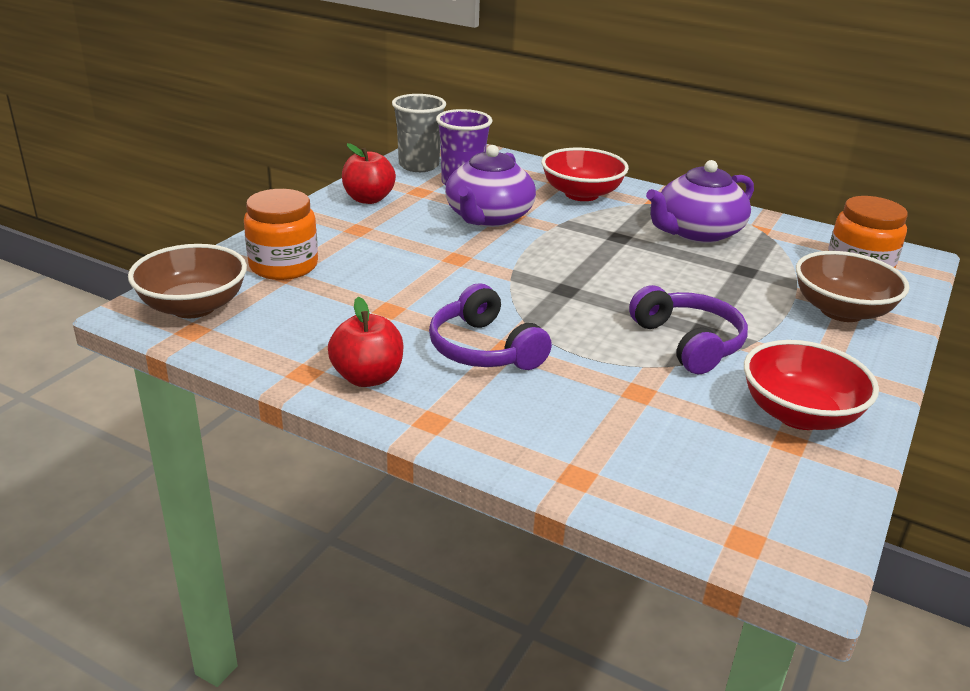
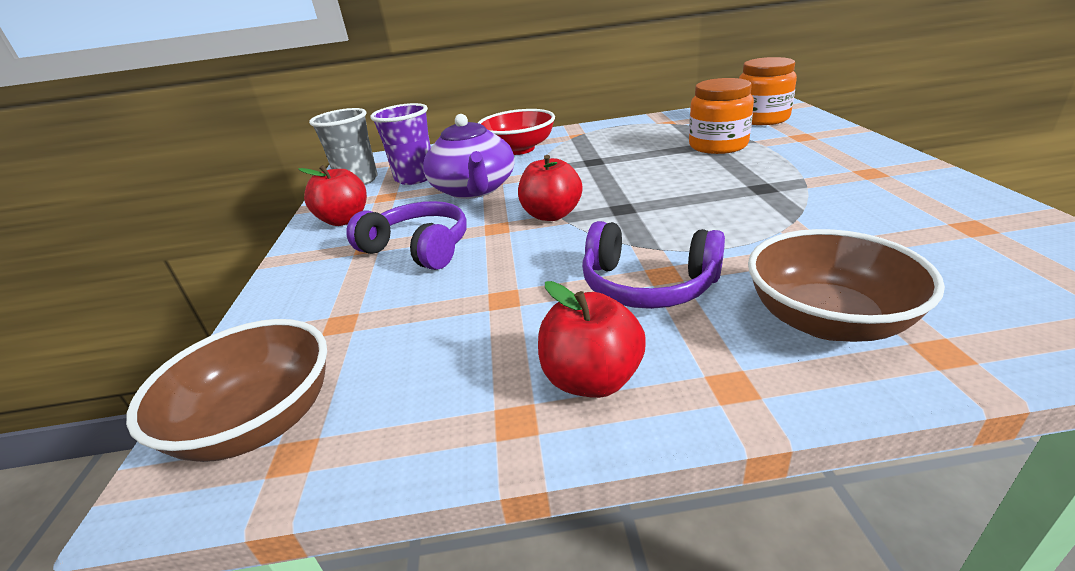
camera: 30 degrees left, 0 degrees up
orange jar [244,189,318,280] -> orange jar moved to [689,78,754,154]
purple headphones [629,285,748,374] -> purple headphones moved to [346,201,467,270]
purple teapot [646,160,754,243] -> none
red bowl [744,340,879,430] -> none
brown bowl [796,251,910,322] -> brown bowl moved to [748,229,945,342]
none -> red apple [518,155,582,221]

